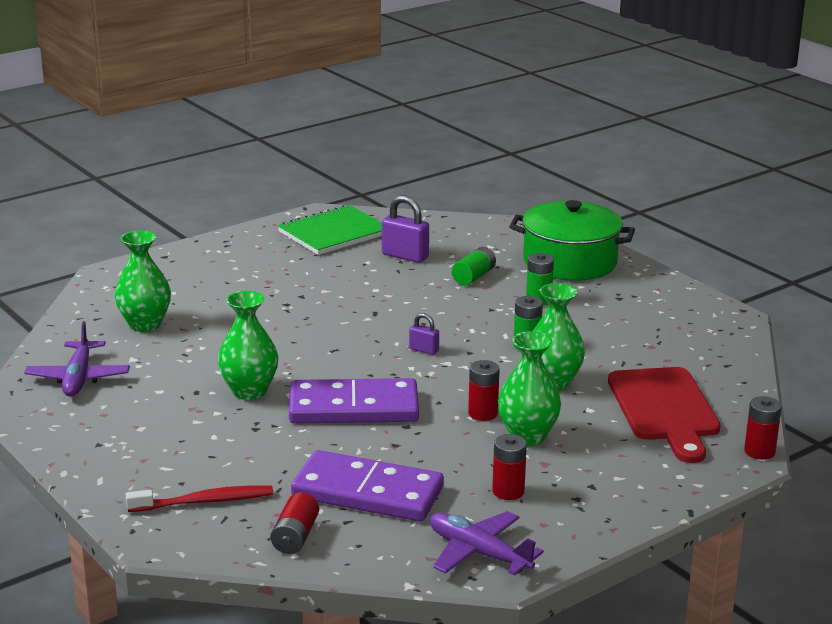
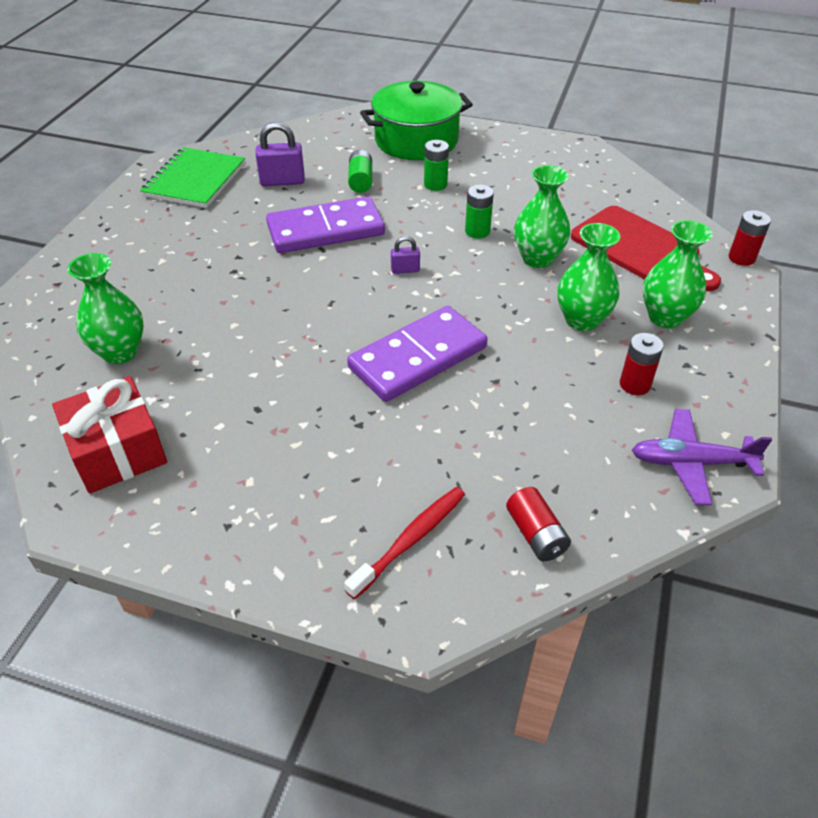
camera: 35 degrees left, 20 degrees up
purple plane [24,321,130,396] -> red gift [52,376,167,494]
green vase [218,291,278,400] -> green vase moved to [643,220,713,328]
purple domino [291,450,444,522] -> purple domino moved to [266,196,385,253]
red battery [468,360,500,421] -> none

